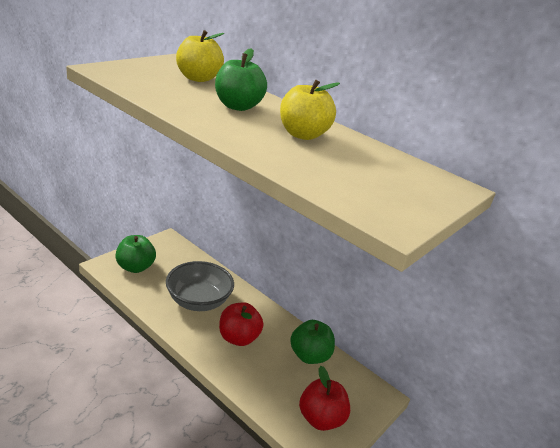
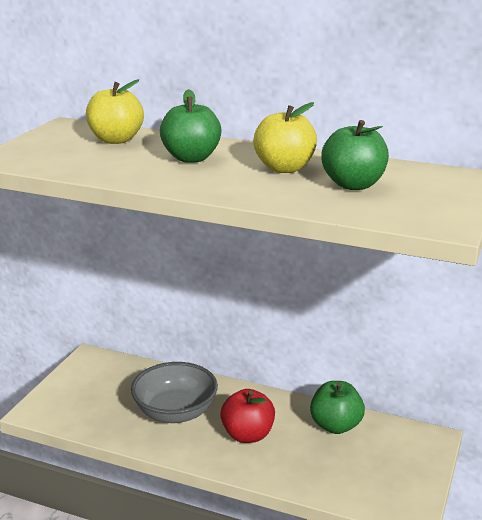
camera: 15 degrees left, 5 degrees down
green apple [115,235,156,273] -> green apple moved to [321,120,389,190]
red apple [299,366,350,431] -> none

